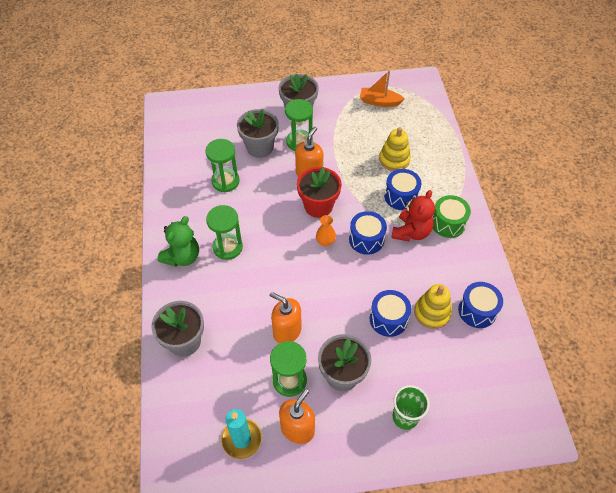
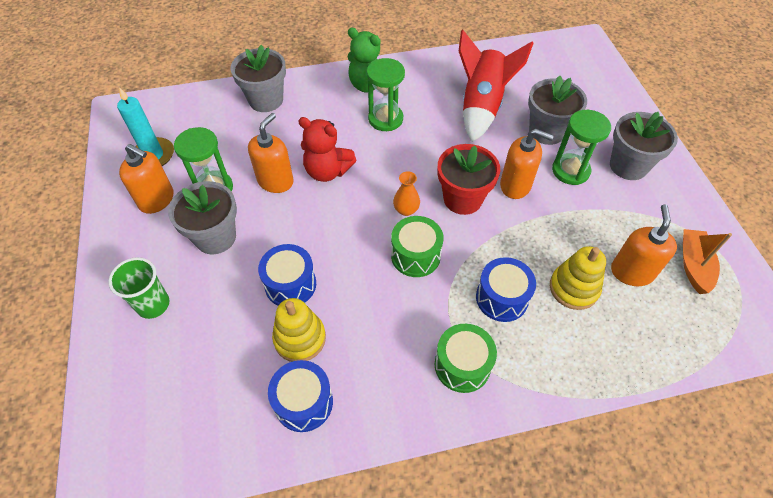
camera: 85 degrees right, 0 degrees up
green hourglass [205,139,240,192] -> red rocket [459,30,534,142]
blue drum [349,211,387,255] -> green drum [391,216,444,277]
red teddy bear [392,190,435,242] -> red teddy bear moved to [298,117,357,182]
none -> orange soap dispenser [611,204,677,286]

